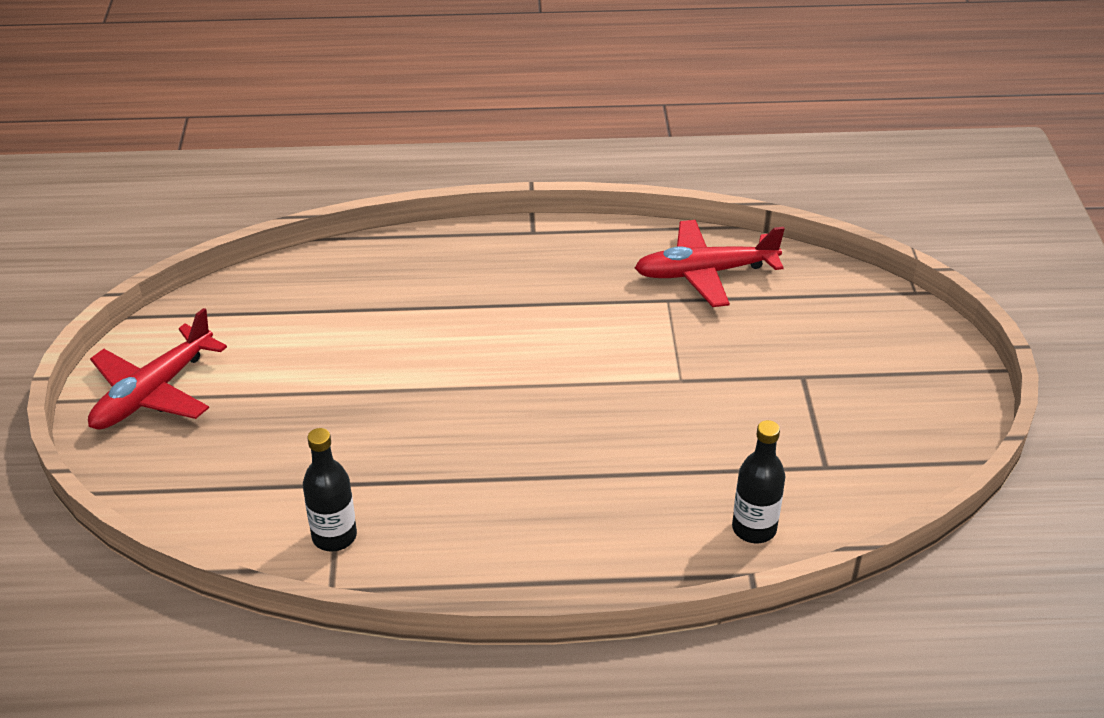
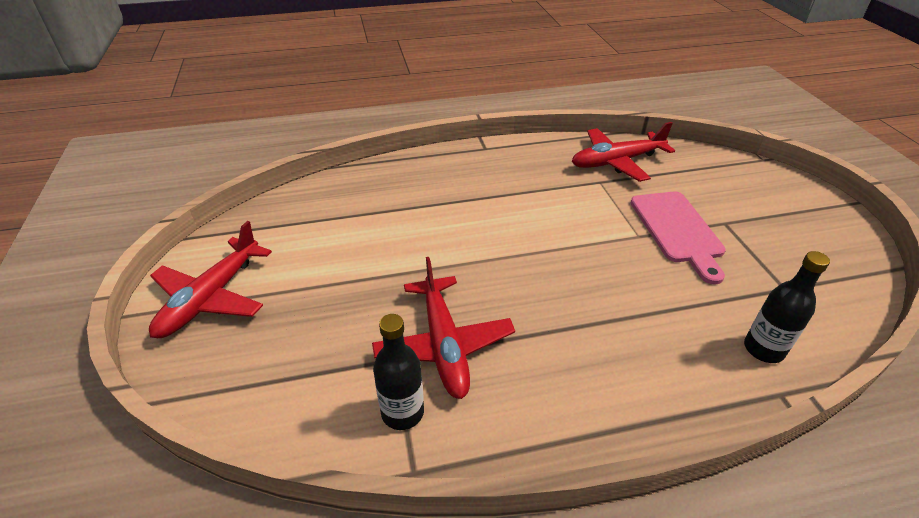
camera: 10 degrees left, 0 degrees up
none -> red plane [372,257,515,399]
none -> pink cutting board [631,191,726,284]

